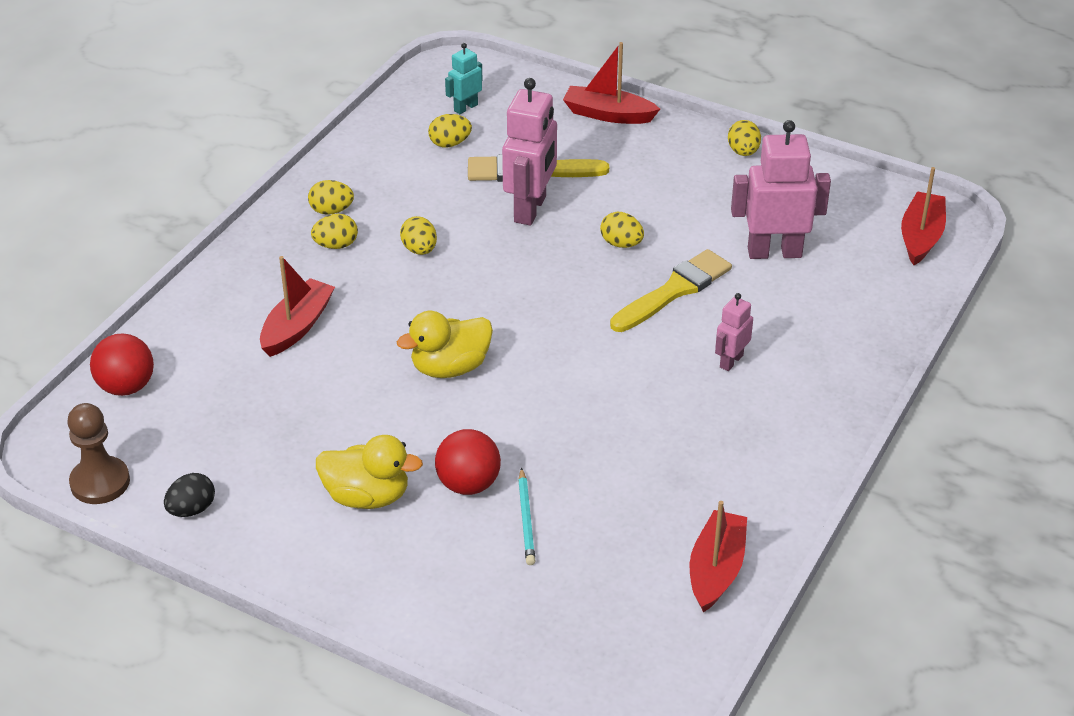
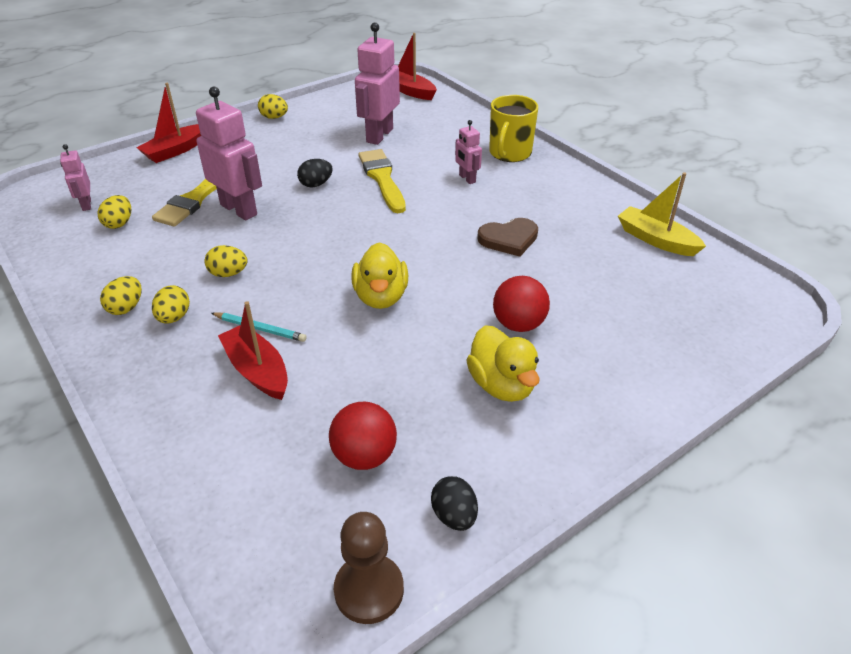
camera: 65 degrees left, 0 degrees up
red ball [90,333,154,396] -> red ball moved to [329,402,397,470]
yellow duck [316,435,423,509] -> yellow duck turned 120 degrees clockwise [466,325,540,402]
turquoise robot [445,43,482,114] -> pink robot [60,144,91,211]
turquoise pencil [518,468,535,565] -> turquoise pencil moved to [211,312,307,342]
yellow egg [600,212,644,248] -> black egg [297,159,333,188]
red boat [690,501,747,612] -> yellow boat [618,172,706,256]
none -> brown heart [477,218,538,257]
none -> yellow mug [489,95,538,162]

